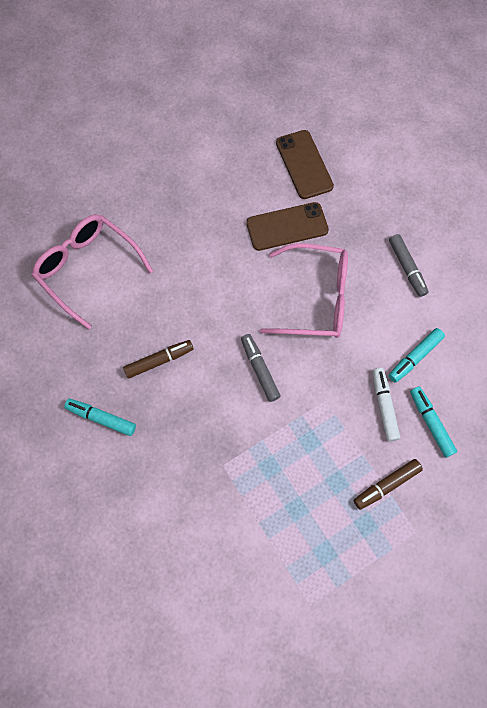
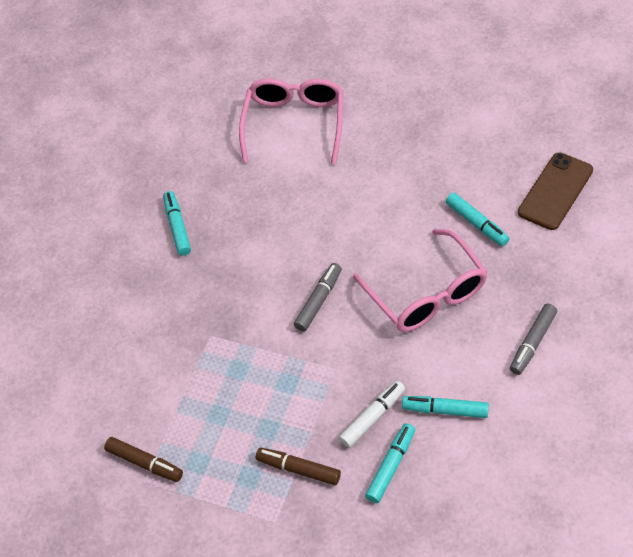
camera: 60 degrees right, 15 degrees down
brown marker [123,340,194,379] -> brown marker moved to [104,437,183,482]
brown phone [246,202,329,251] -> turquoise marker [446,193,510,246]

